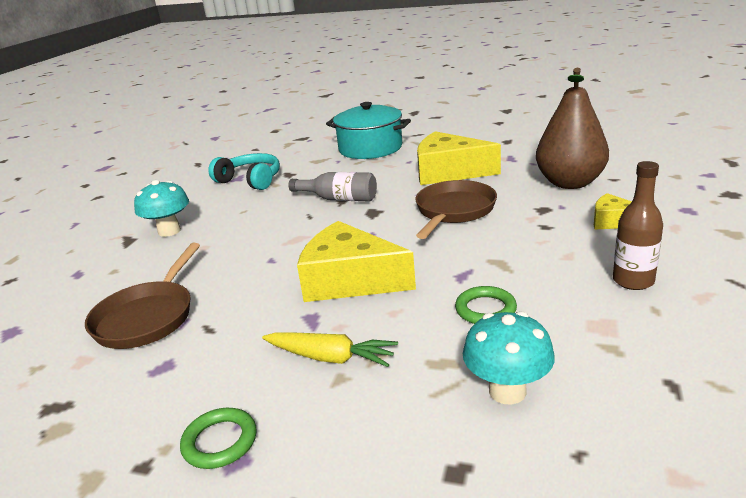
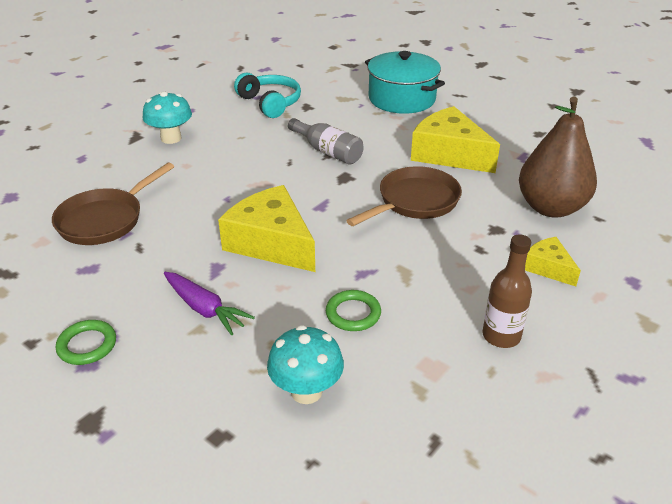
camera: 20 degrees right, 10 degrees up
yellow carrot [262,332,398,367] -> purple carrot [164,272,255,335]

